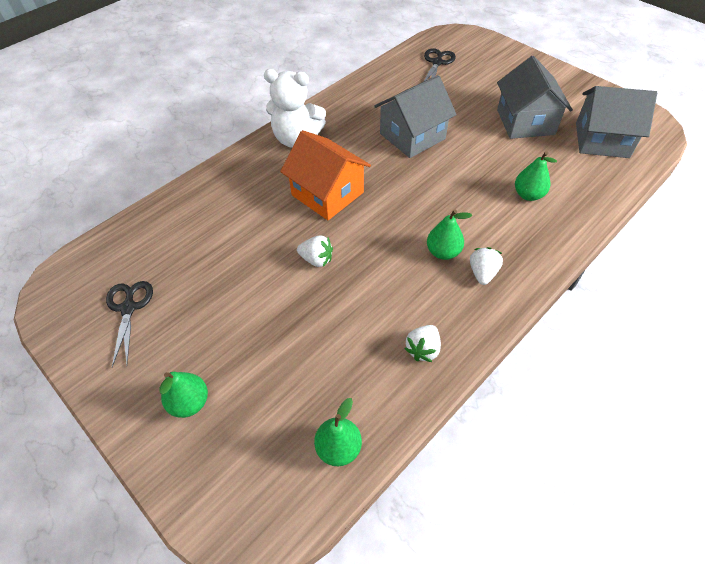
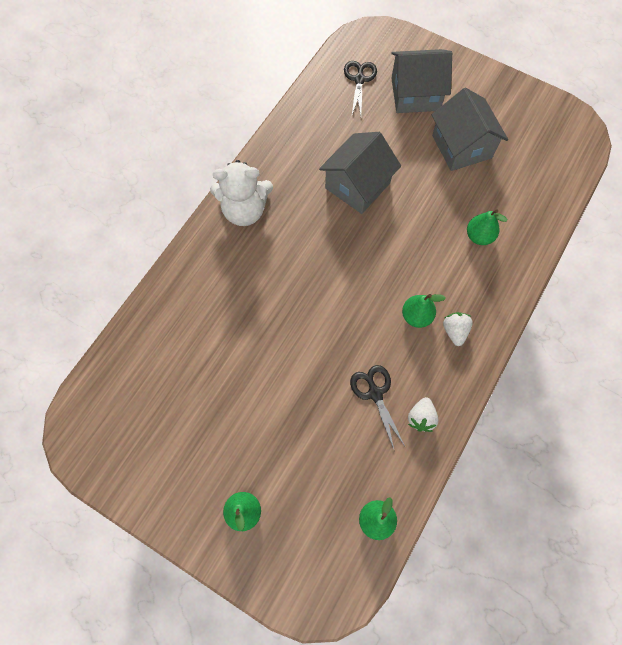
camera: 15 degrees left, 15 degrees up
black scissors [106,281,153,367] -> black scissors moved to [350,365,405,449]
orange house [280,130,371,220] -> none
white strawberry [297,236,333,267] -> none
grey house [576,86,657,158] -> grey house moved to [391,49,452,113]

